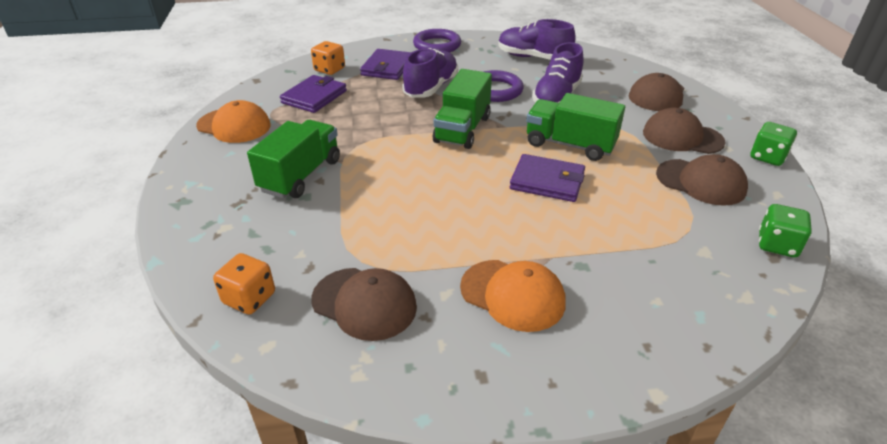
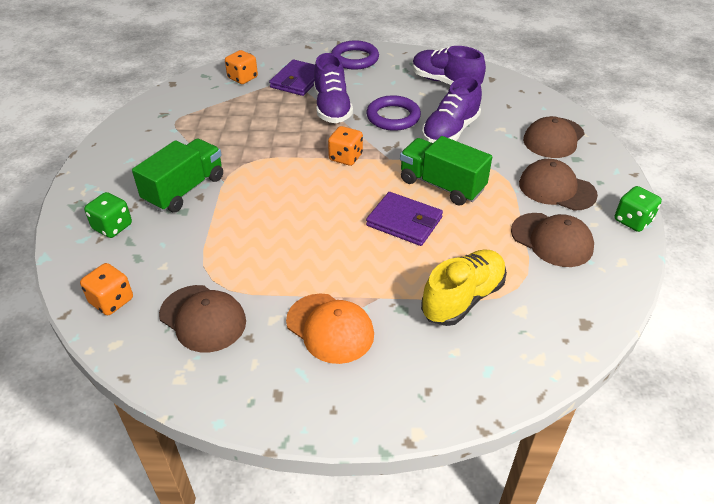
camera: 10 degrees right, 5 degrees up
orange cap [196,100,271,143] -> none
purple wallet [280,75,347,113] -> none
purple shoe [402,48,458,97] -> purple shoe turned 135 degrees clockwise [314,53,353,123]
green truck [433,69,492,149] -> orange dice [328,126,363,166]
green dice [759,204,812,258] -> green dice moved to [84,192,132,238]
none -> yellow shoe [421,249,507,326]

